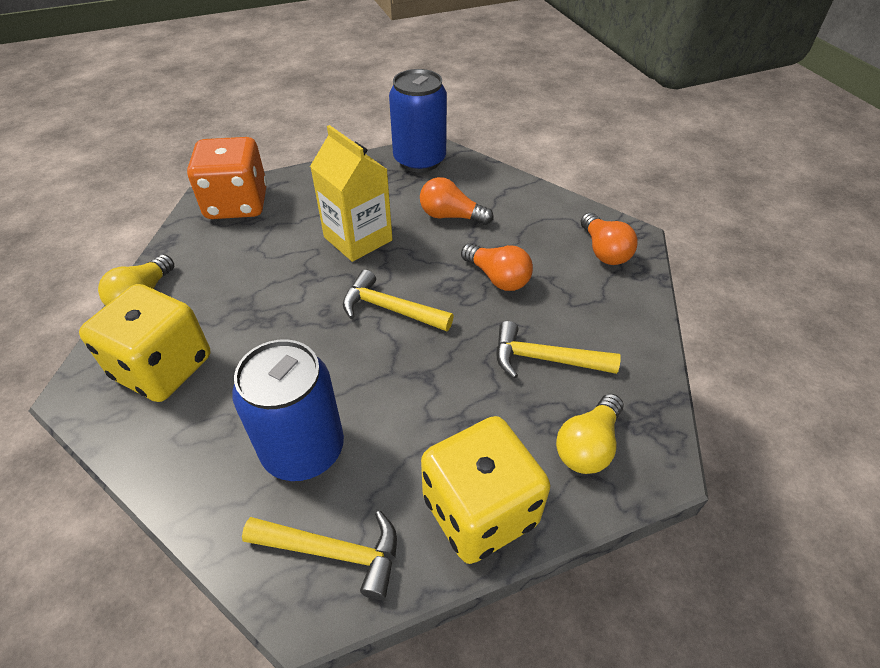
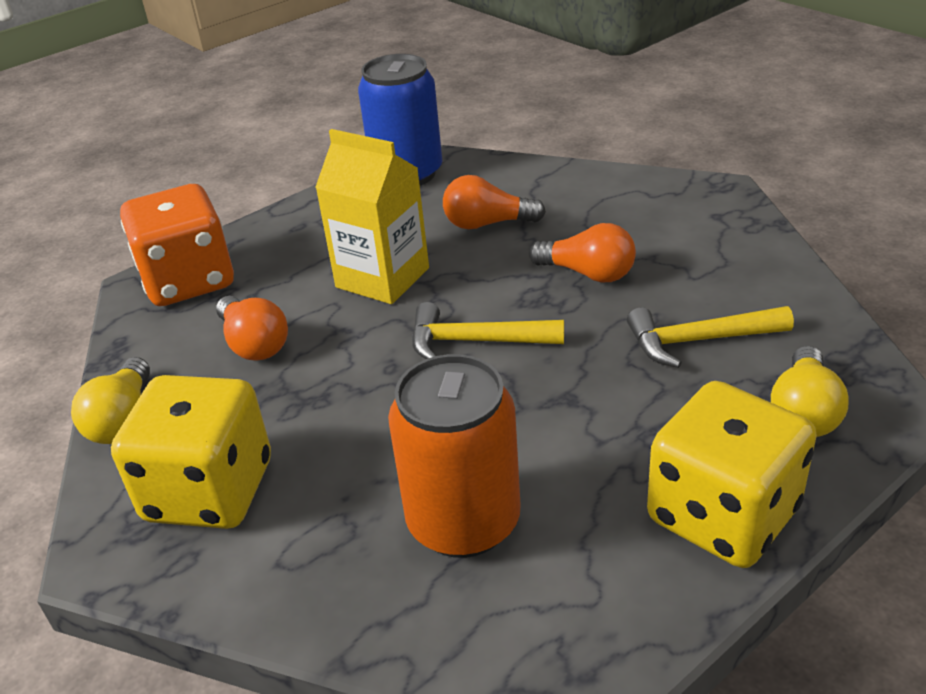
camera: 15 degrees left, 10 degrees down
blue can [232,339,344,481] -> orange can [388,354,521,558]
yellow hammer [242,511,397,600] -> none
orange light bulb [581,213,638,265] -> orange light bulb moved to [216,296,288,360]

